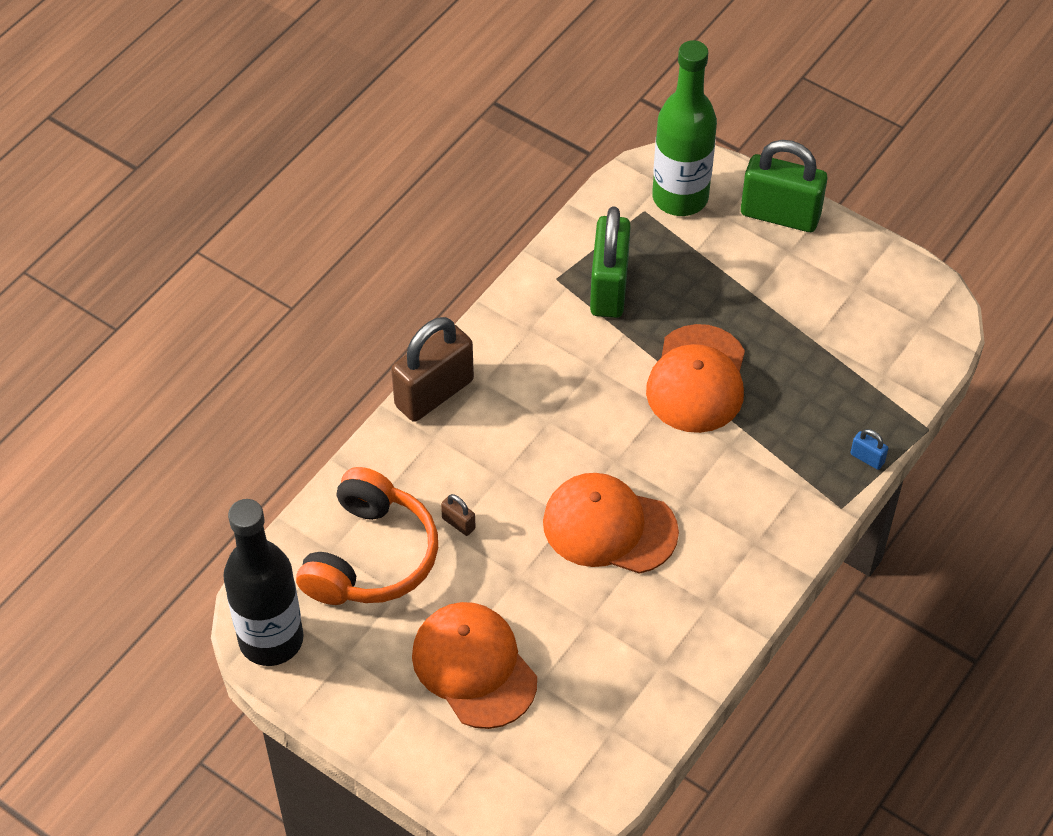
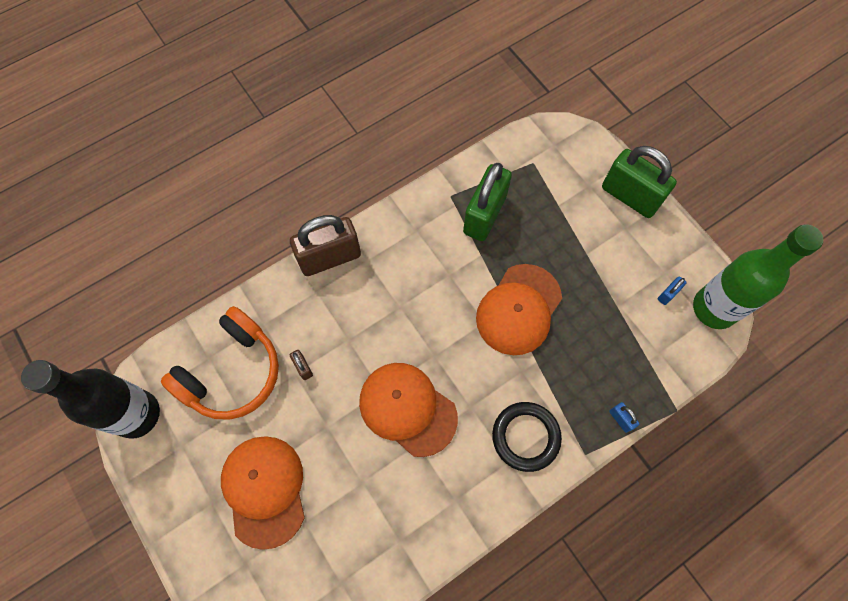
camera: 20 degrees right, 15 degrees up
green bottle [652,40,717,216] -> green bottle moved to [693,225,823,329]
none -> black ring [492,402,562,472]
none -> blue padlock [658,276,687,305]

